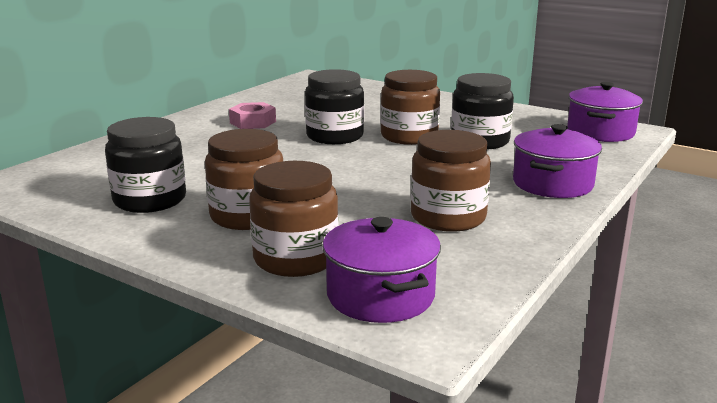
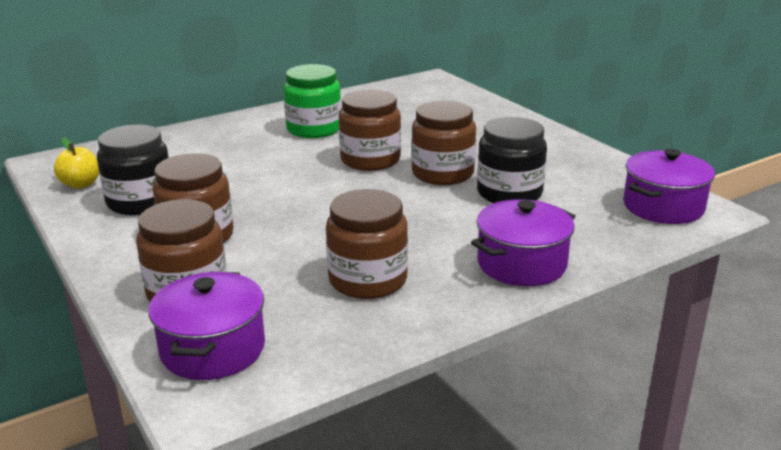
camera: 25 degrees right, 5 degrees up
pink nut [229,102,276,129] -> green jar [283,64,341,138]
black jar [305,69,364,144] -> brown jar [339,90,401,171]
none -> yellow apple [54,138,99,189]

